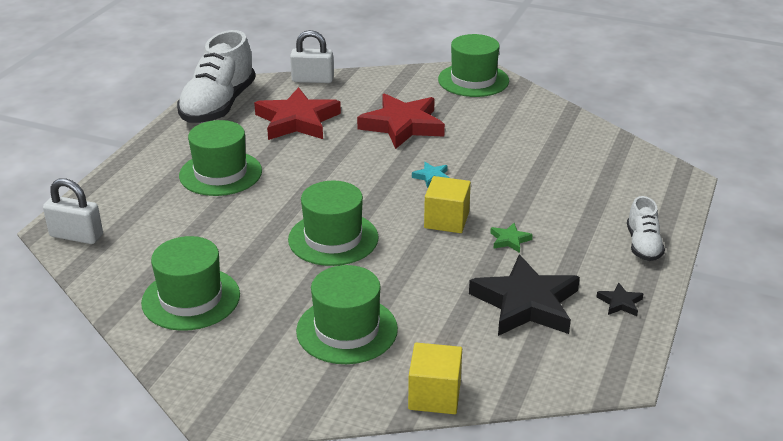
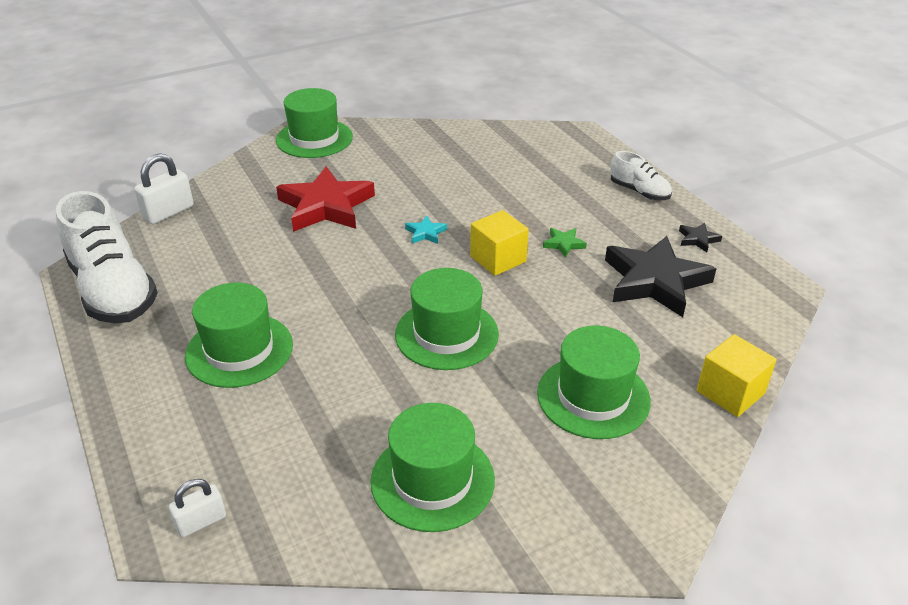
camera: 50 degrees left, 5 degrees up
white padlock [43,178,103,244] -> white padlock [169,479,226,537], size x0.64
red star [254,87,341,140] -> none

